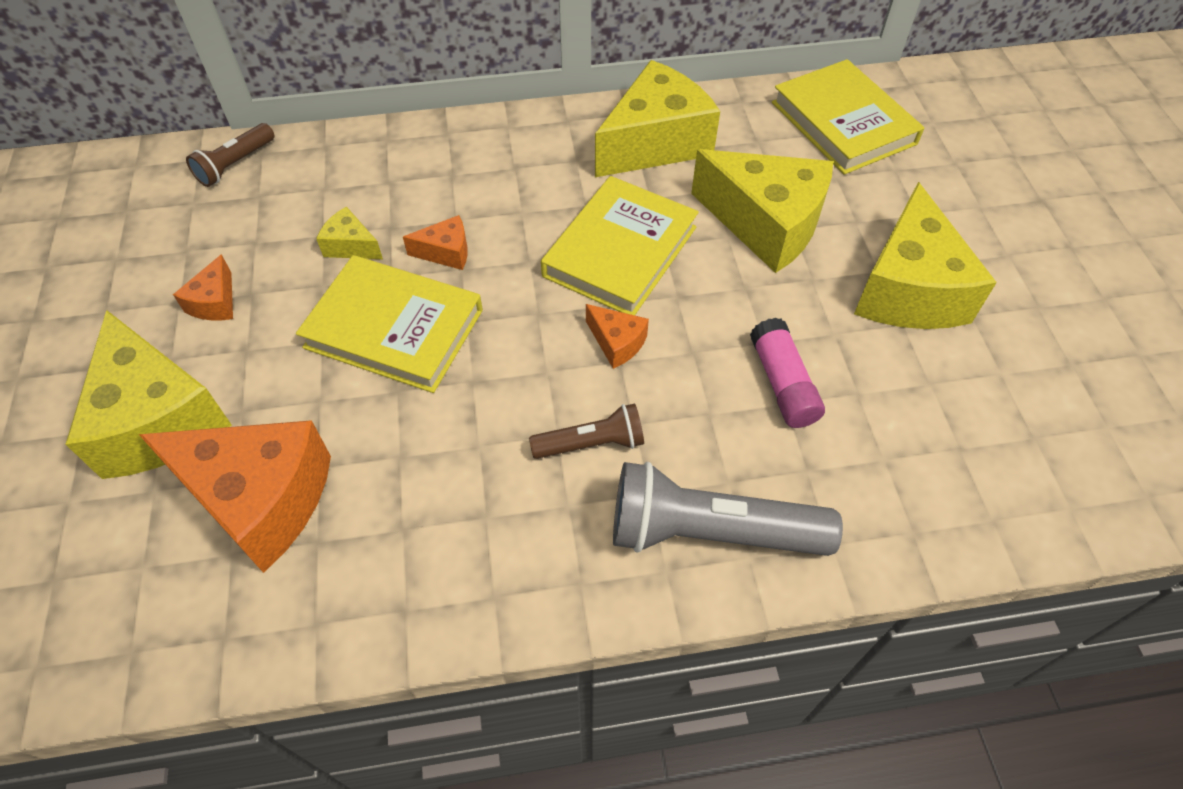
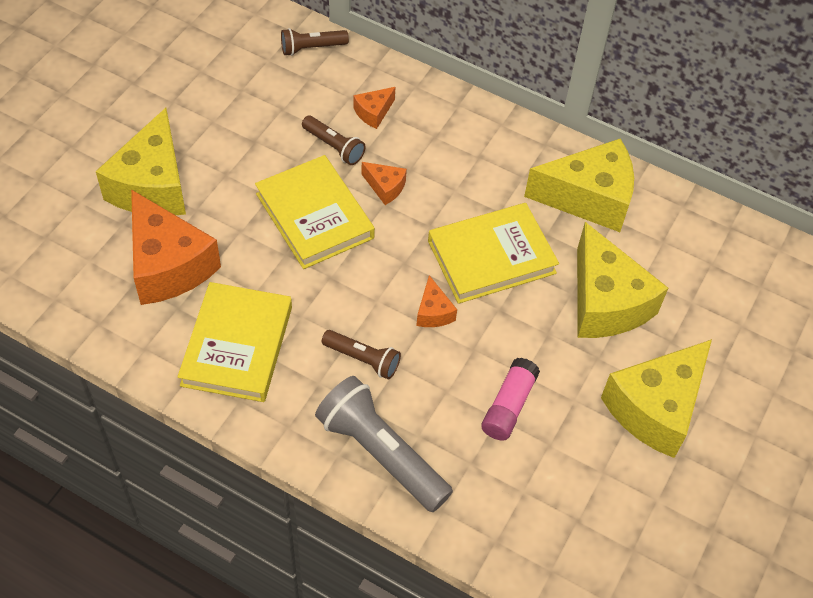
camera: 35 degrees right, 0 degrees up
orange cheese [173,254,233,320] -> orange cheese moved to [354,87,395,129]
yellow cheese [316,207,383,259] -> brown flashlight [302,116,366,165]
yellow book [772,59,925,175] -> yellow book moved to [177,282,292,402]

